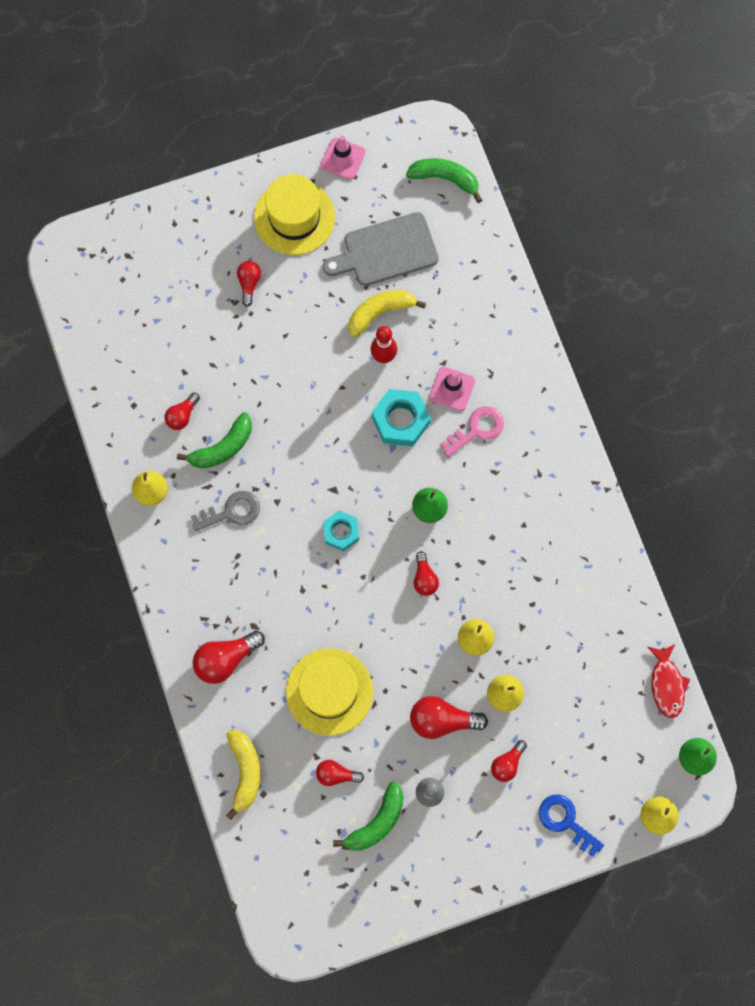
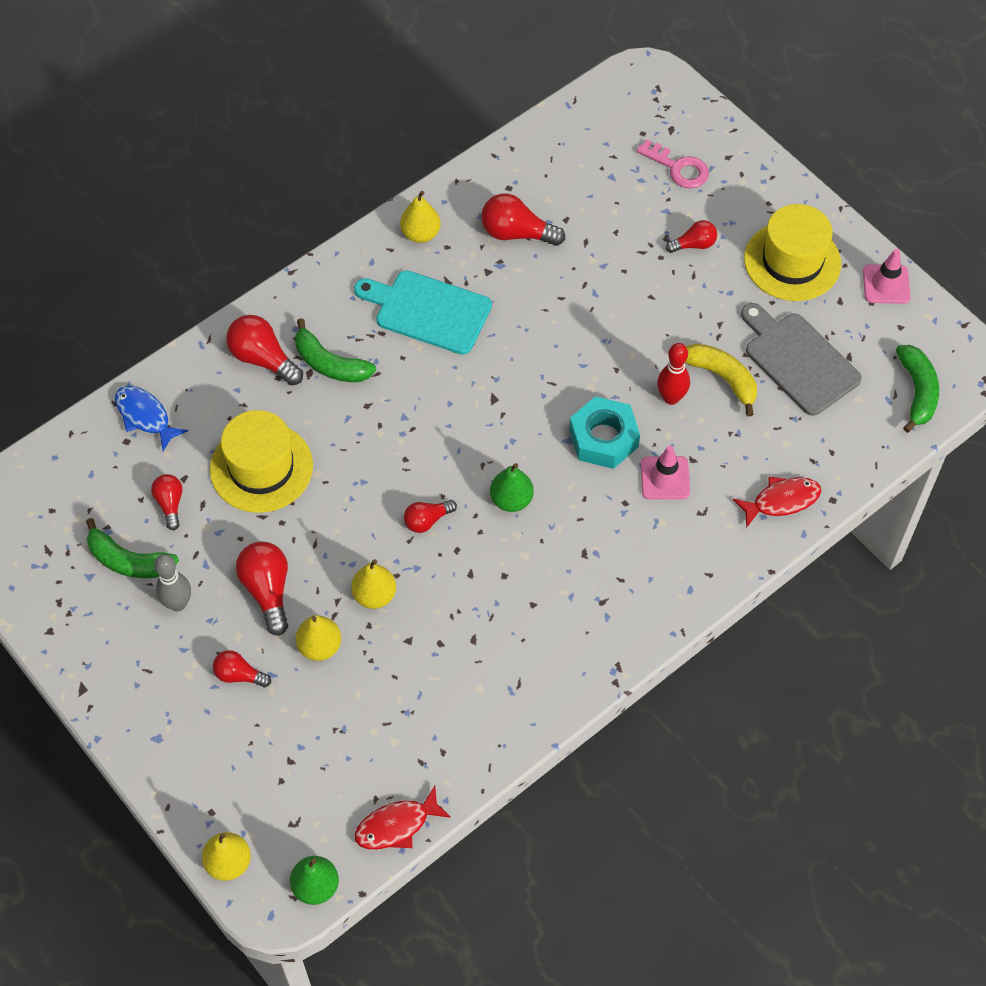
camera: 70 degrees right, 15 degrees down
red light bulb [164,392,200,430] -> red light bulb [481,193,565,246], size x1.63
green banana [177,412,252,469] -> green banana moved to [295,318,376,382]
grey key [191,491,260,531] -> turquoise cutting board [354,270,492,355]
yellow banana [226,730,260,820] -> blue fish [115,386,188,451]
turquoise nut [323,511,359,551] -> none
pink key [440,406,504,457] -> pink key moved to [636,139,709,188]
blue key [539,795,604,857] -> none
none -> red fish [733,477,821,528]

